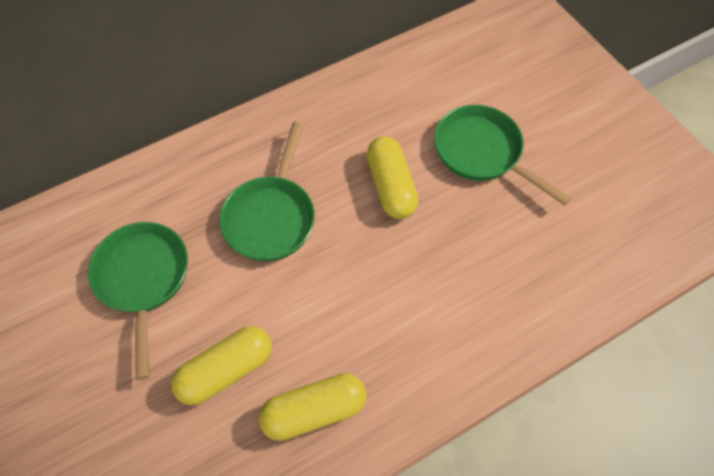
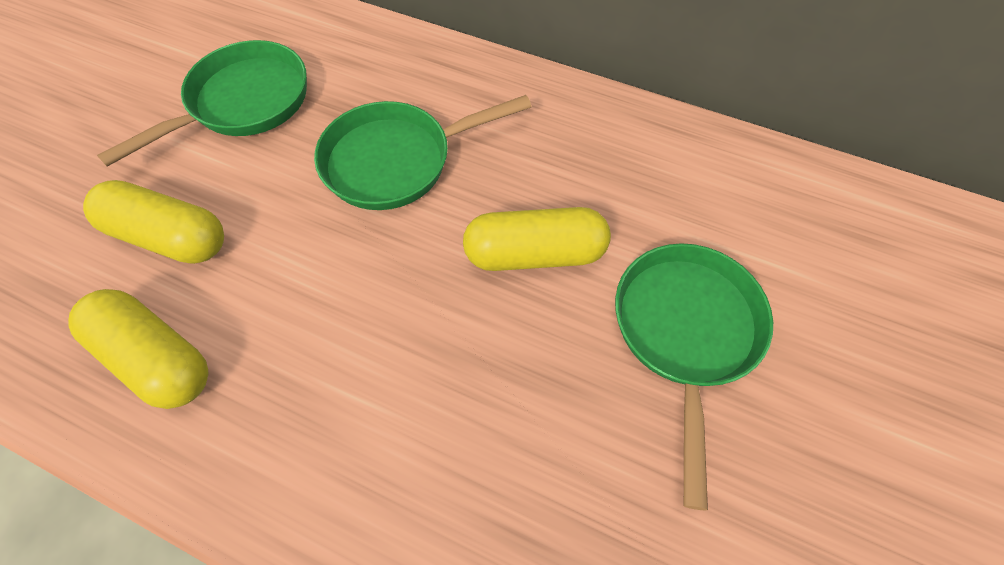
camera: 55 degrees right, 0 degrees up
yellow capsule [367,136,419,219] -> yellow capsule turned 45 degrees clockwise [463,207,611,271]

